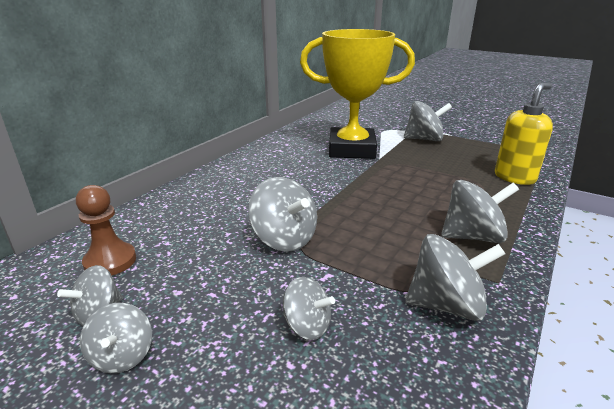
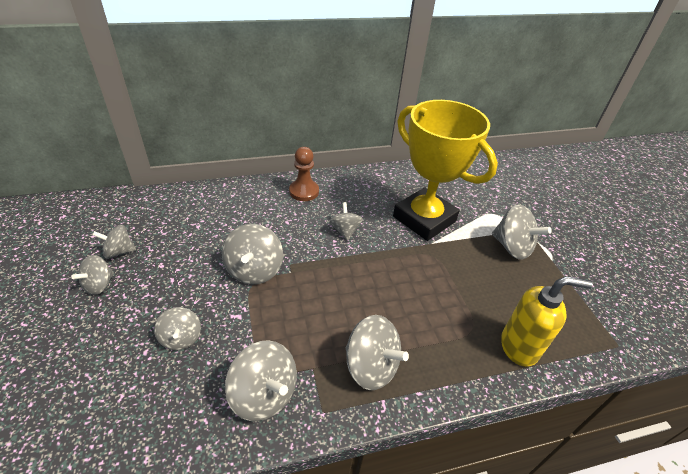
camera: 40 degrees right, 15 degrees up
brown pawn [76,185,136,275] -> brown pawn moved to [289,147,319,201]
none -> grey spinning top [329,202,363,241]

